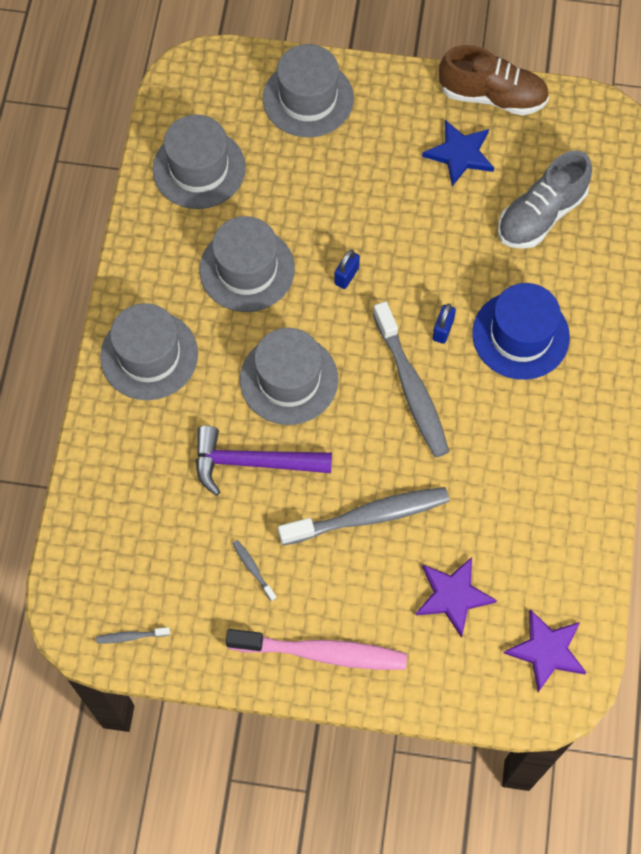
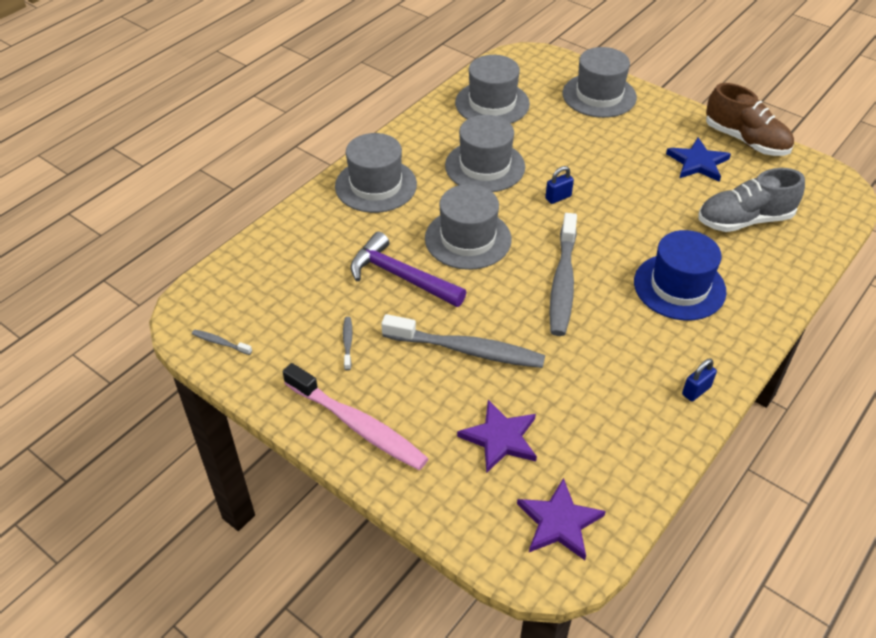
camera: 30 degrees right, 20 degrees down
blue padlock [433,304,456,344] -> blue padlock moved to [682,359,717,402]

